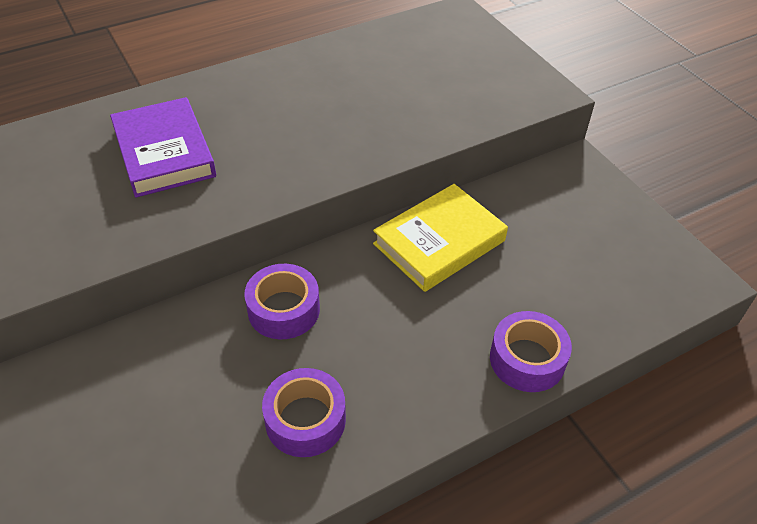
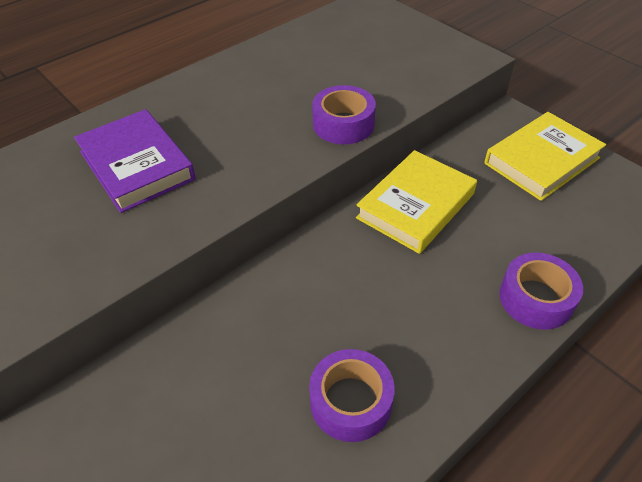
camera: 10 degrees left, 0 degrees up
purple tape [244,264,320,339] -> purple tape moved to [312,85,376,144]
none -> yellow book [484,112,606,201]

